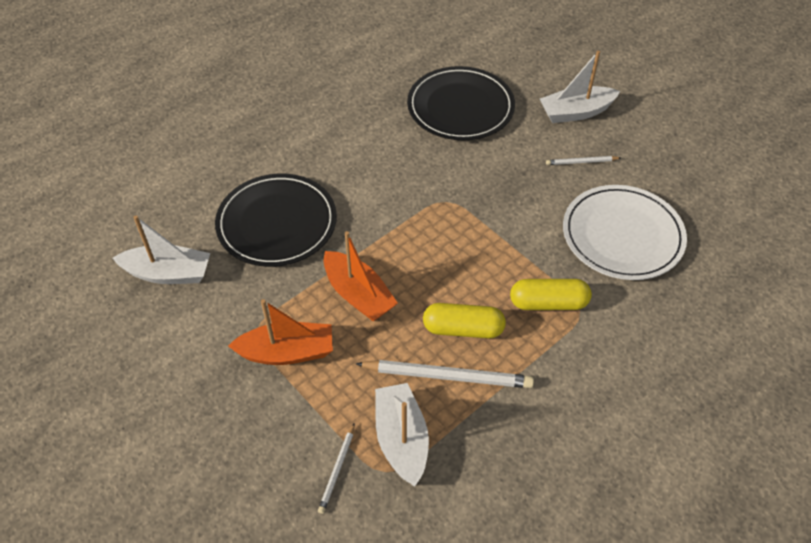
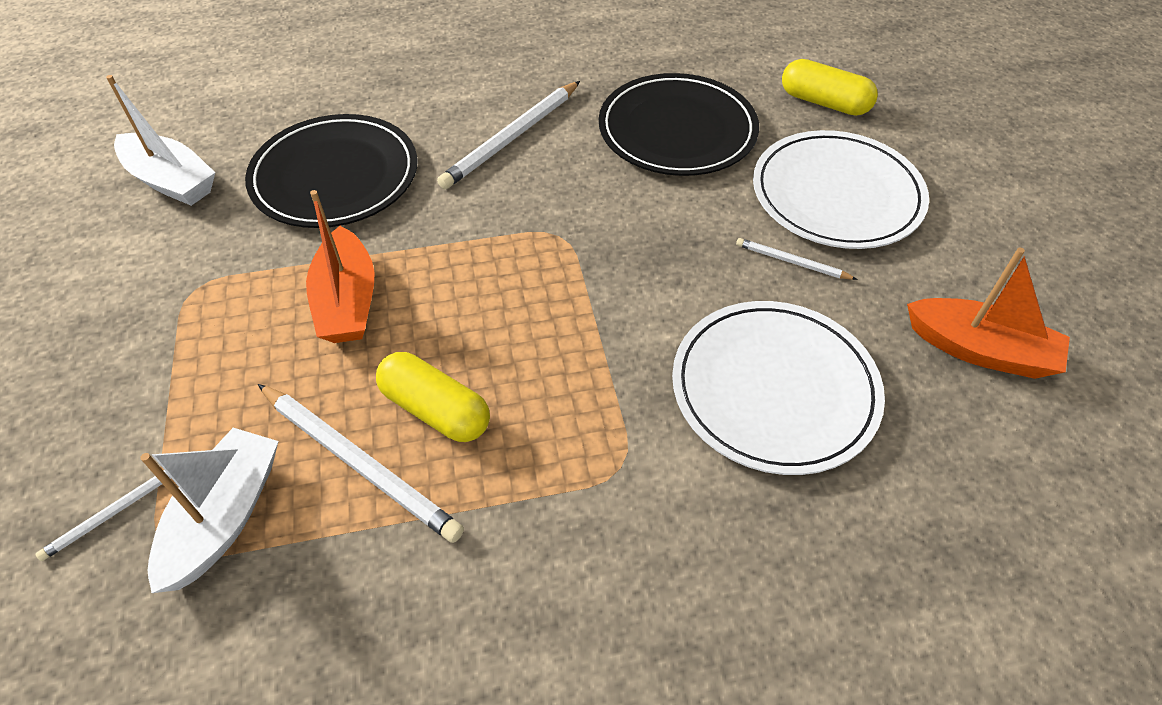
camera: 30 degrees right, 0 degrees up
orange boat [228,299,333,365] -> orange boat moved to [907,247,1070,379]
yellow capsule [510,279,592,310] -> yellow capsule moved to [782,59,878,116]
white boat [540,51,620,123] -> white plate [753,130,929,249]
none -> white pencil [437,81,580,189]

